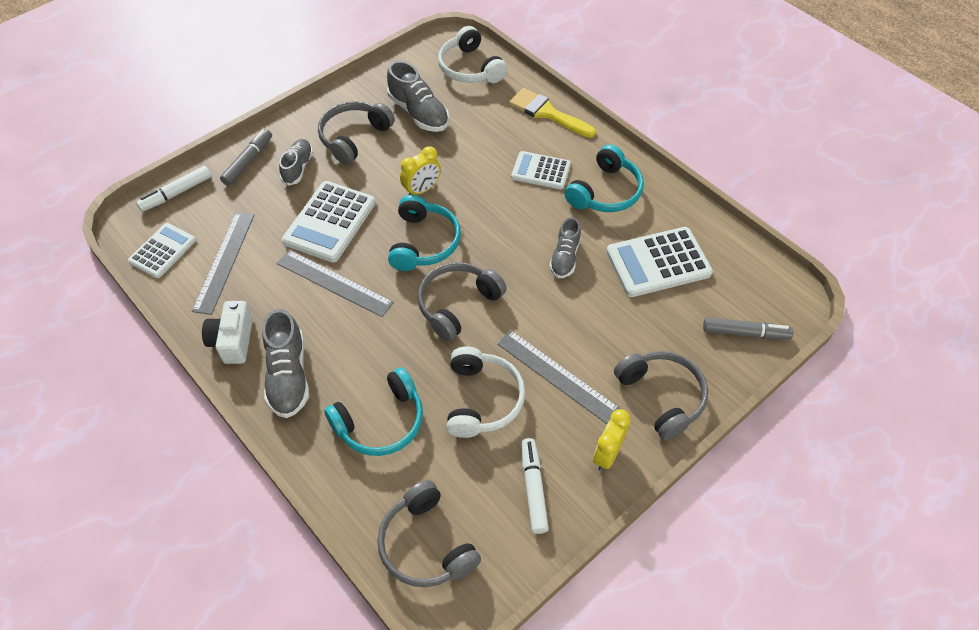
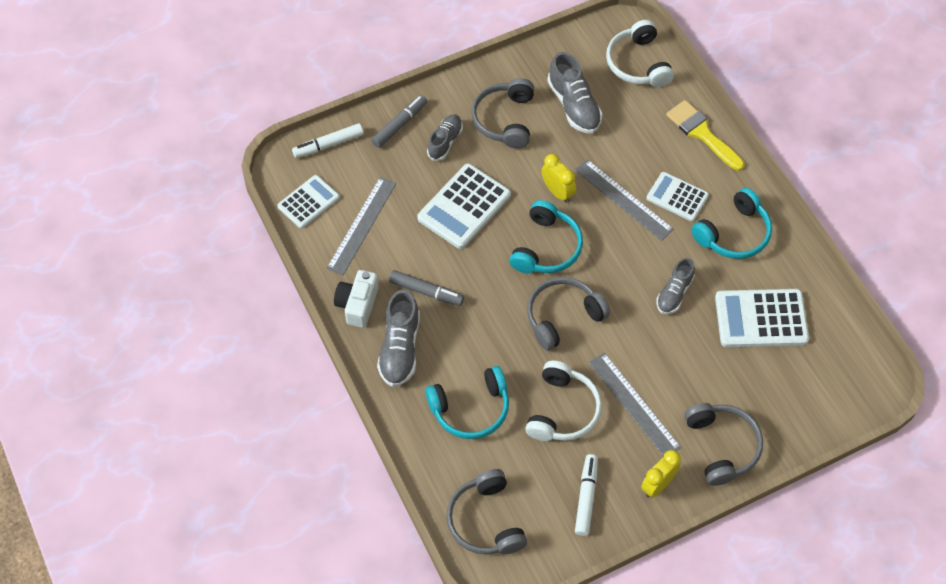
camera: 15 degrees right, 5 degrees up
grey ruler [277,250,394,317] -> grey ruler moved to [575,159,674,241]
grey headphones [318,101,395,164] -> grey headphones turned 45 degrees counterclockwise [471,78,534,149]
yellow clock [400,146,441,195] -> yellow clock turned 105 degrees counterclockwise [541,154,576,203]
grey marker [703,317,793,339] -> grey marker moved to [389,270,464,306]

